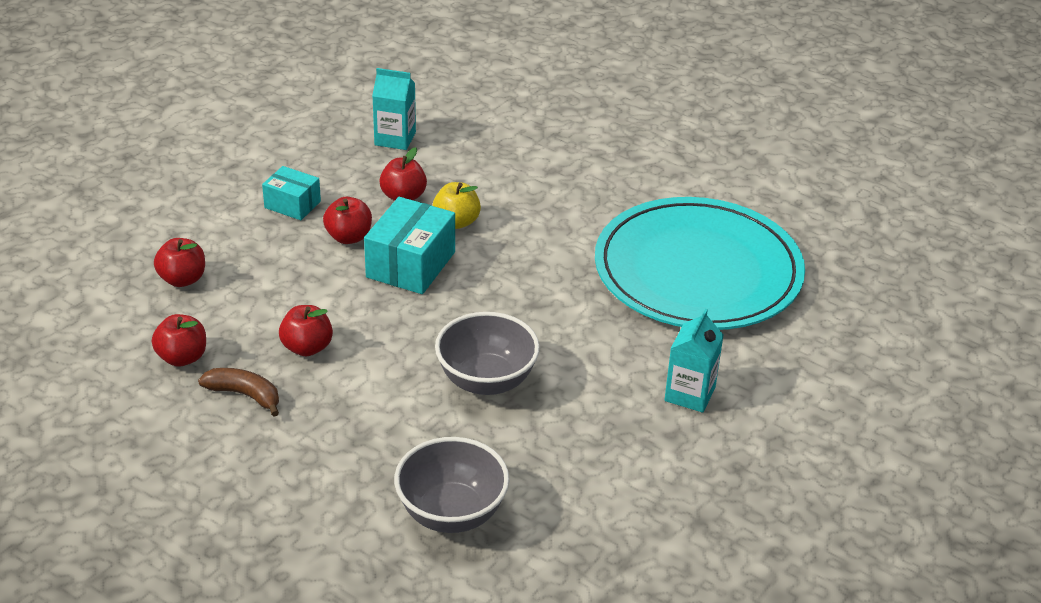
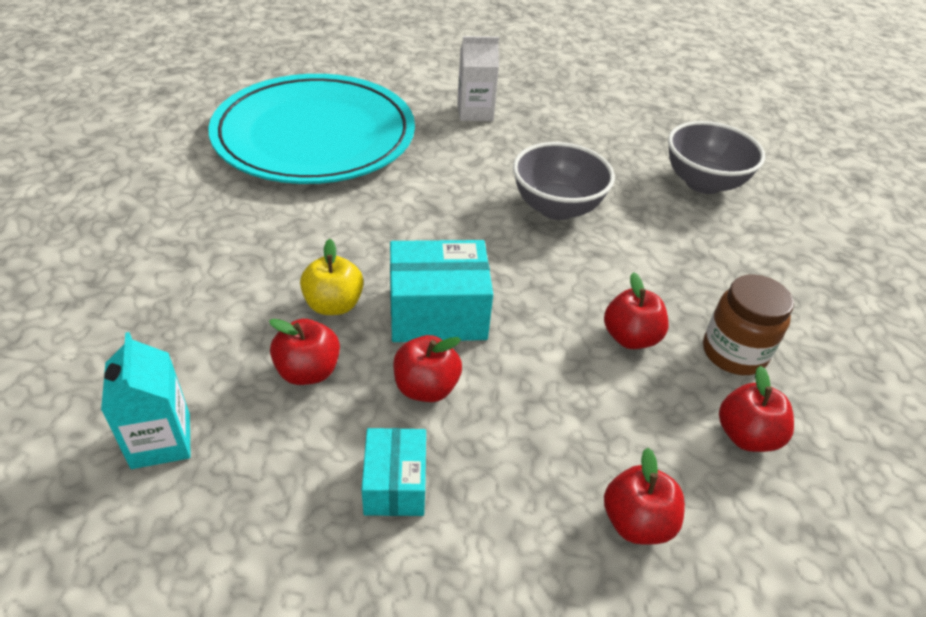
camera: 120 degrees left, 5 degrees up
brown banana [198,368,279,417] -> brown jar [703,274,794,375]
turquoise carton [664,309,724,413] -> white carton [457,36,499,121]

